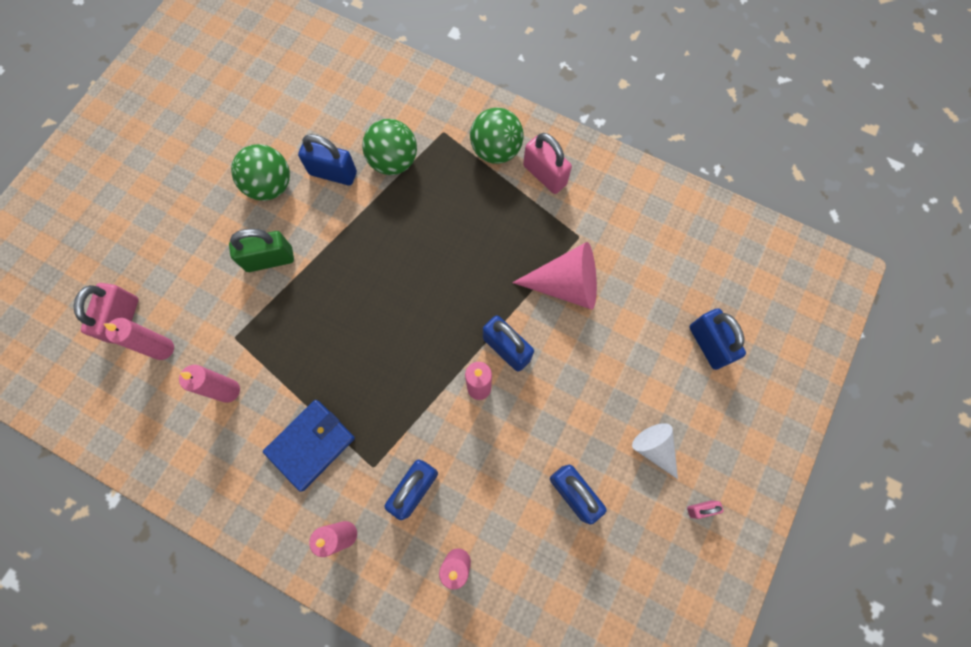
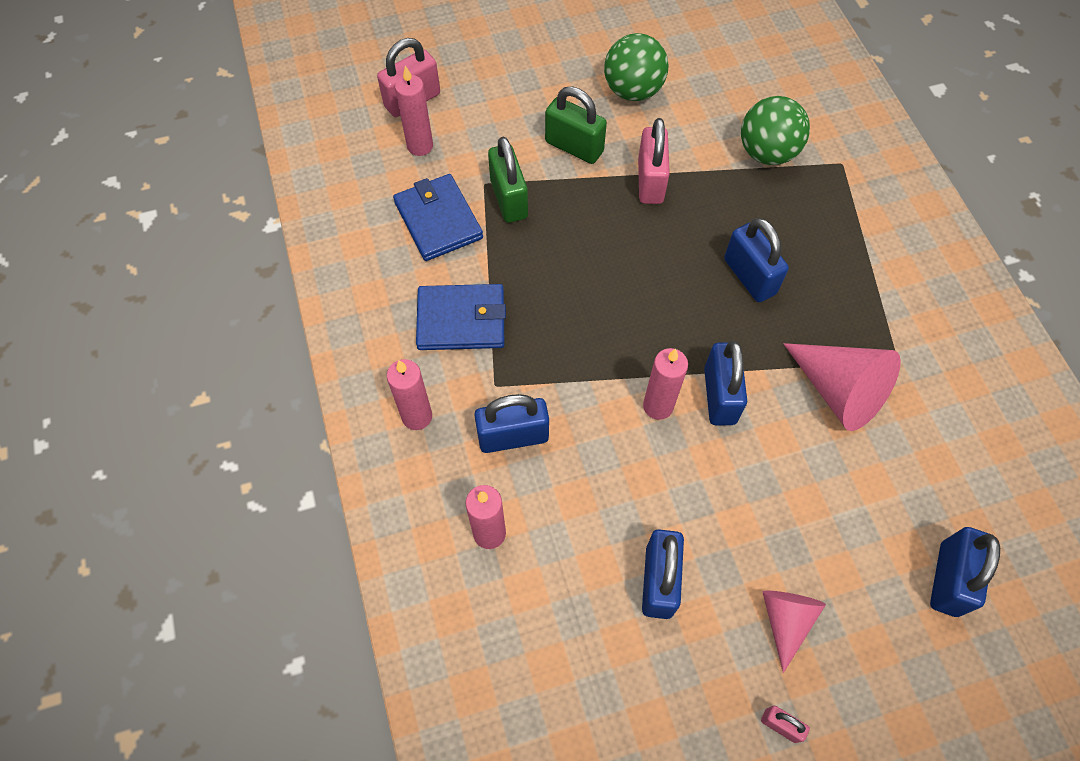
camera: 45 degrees right, 10 degrees down
pink candle [179,365,240,403] -> blue wallet [393,174,483,261]
blue padlock [298,134,357,185] -> blue padlock moved to [724,218,789,302]
green ball [470,108,524,164] -> none
pink padlock [523,133,572,194] -> pink padlock moved to [638,118,670,204]
white cone [632,423,678,479] -> pink cone [763,591,826,673]
none -> green padlock [488,136,528,223]

